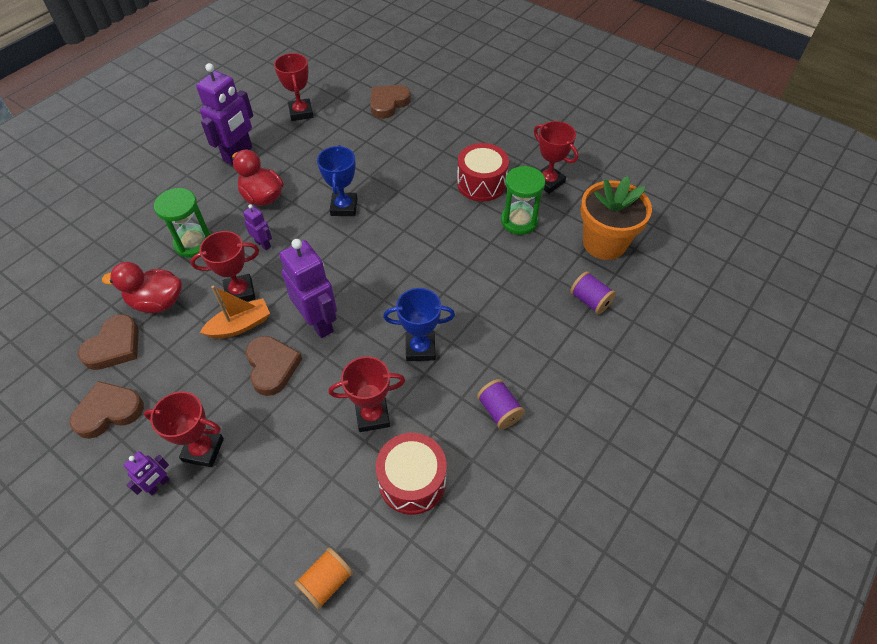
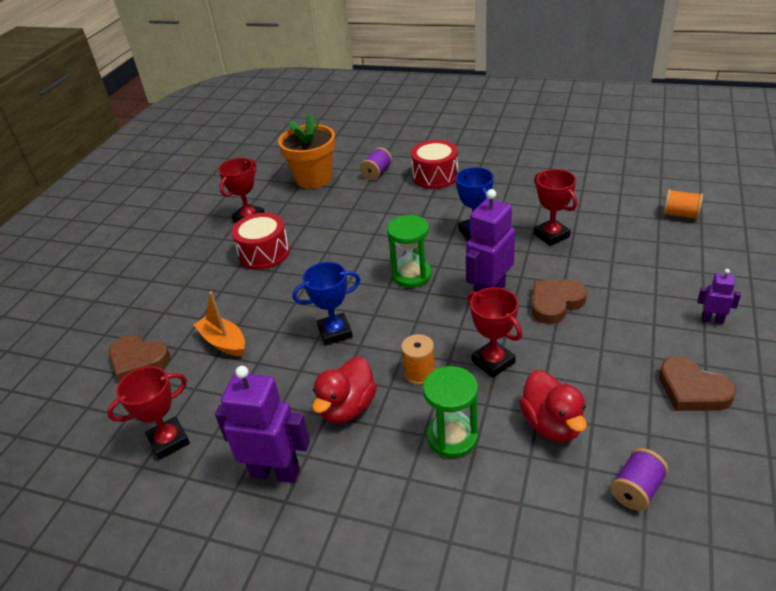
camera: 105 degrees left, 15 degrees down
brown heart [78,314,139,370] -> none
red trophy [144,391,224,467] -> none
orange boat [200,286,270,339] -> orange boat moved to [193,291,245,356]
purple robot [243,204,272,250] -> orange spool [401,334,435,385]
red drum [376,433,447,515] -> red drum moved to [411,140,458,189]
purple spool [477,379,525,429] -> purple spool moved to [610,448,668,511]
green hourglass [501,166,546,235] -> green hourglass moved to [387,215,432,288]

